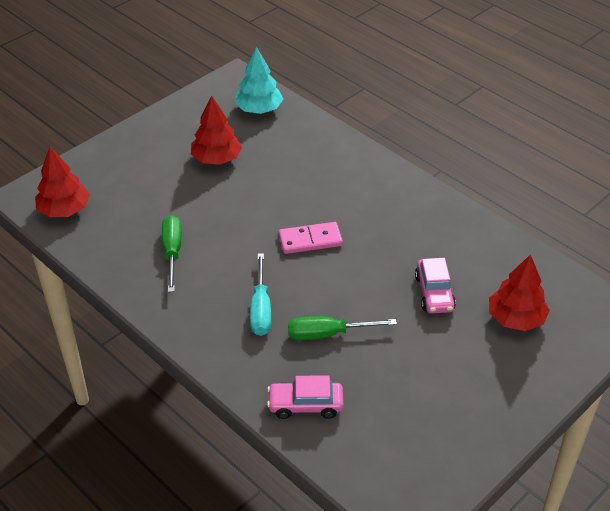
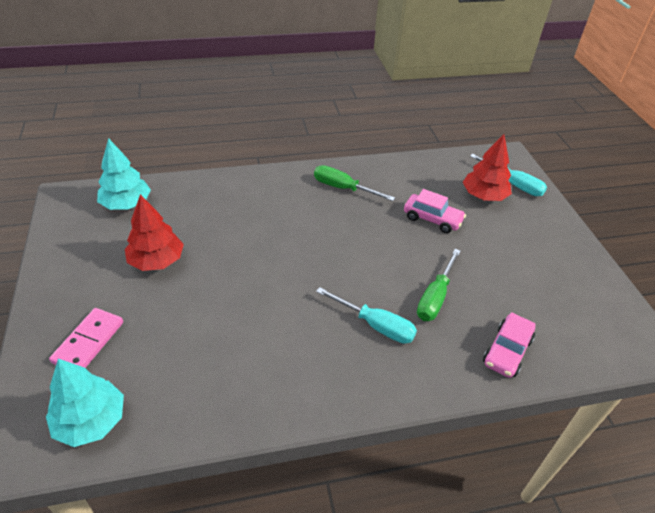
camera: 60 degrees left, 0 degrees up
red tree [35,147,90,217] -> turquoise tree [46,358,124,447]
green screwdriver [162,215,182,292] -> green screwdriver moved to [314,165,395,201]
pink domino [279,222,343,254] -> pink domino moved to [49,308,123,368]
none -> turquoise screwdriver [470,154,547,196]

